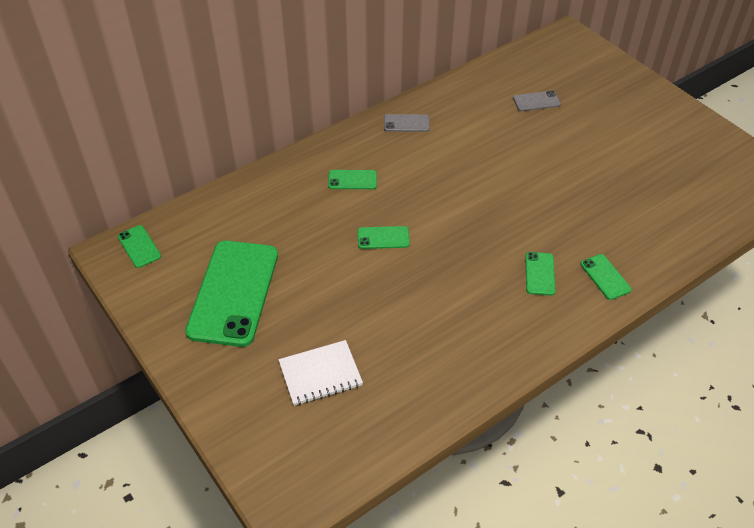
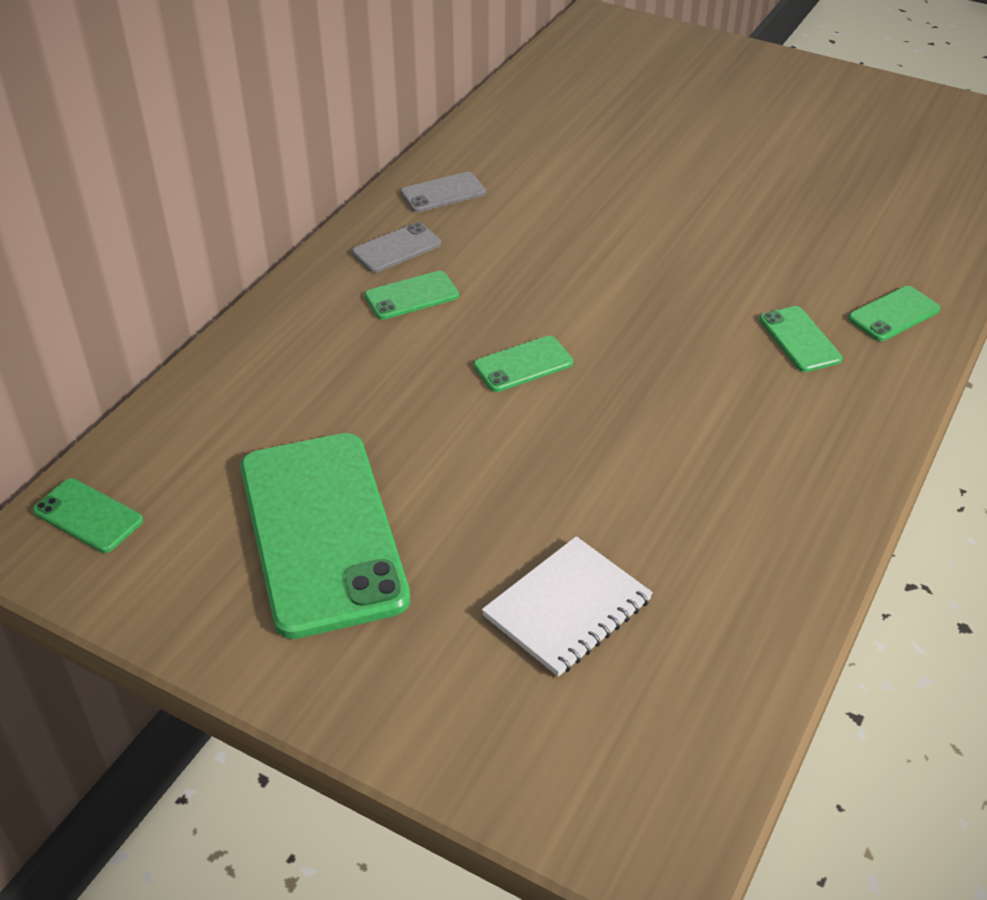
camera: 25 degrees left, 5 degrees down
grey phone [513,91,561,111] -> grey phone moved to [352,222,441,273]
green phone [580,254,632,300] -> green phone turned 75 degrees counterclockwise [848,286,940,341]

